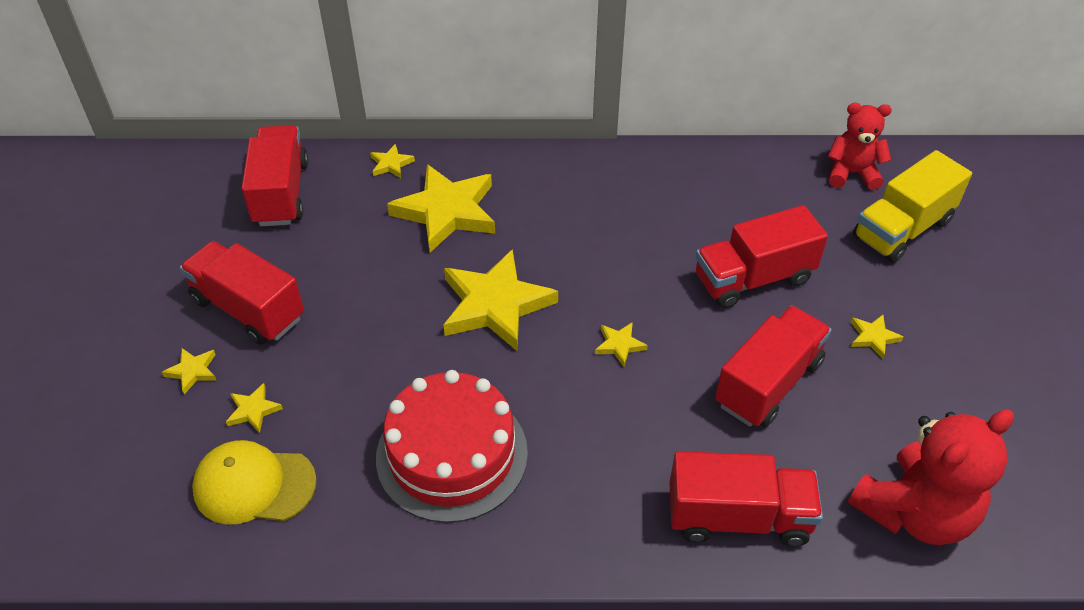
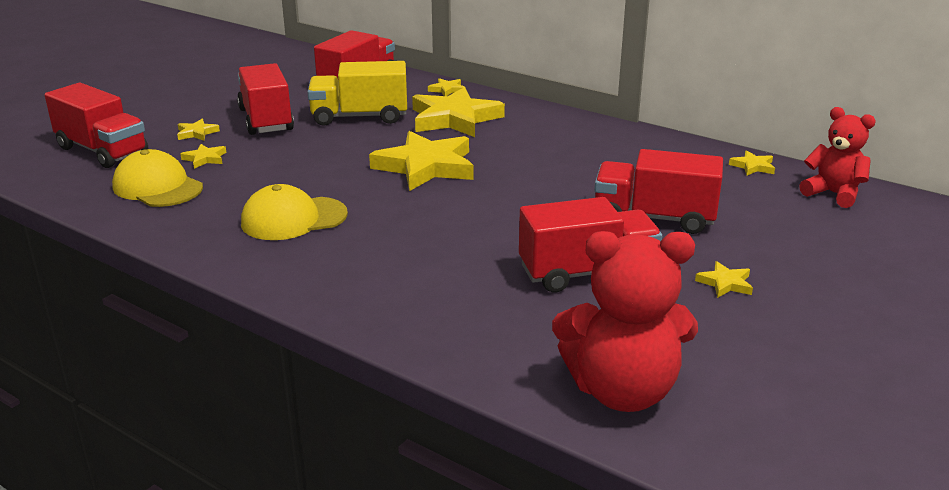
camera: 35 degrees right, 20 degrees down
red cake [376,370,528,523] -> yellow cap [241,184,348,240]
yellow star [595,322,648,367] -> yellow star moved to [729,150,775,175]
red truck [669,451,823,547] -> red truck moved to [45,83,148,168]
yellow truck [853,150,972,263] -> yellow truck moved to [308,61,407,126]

